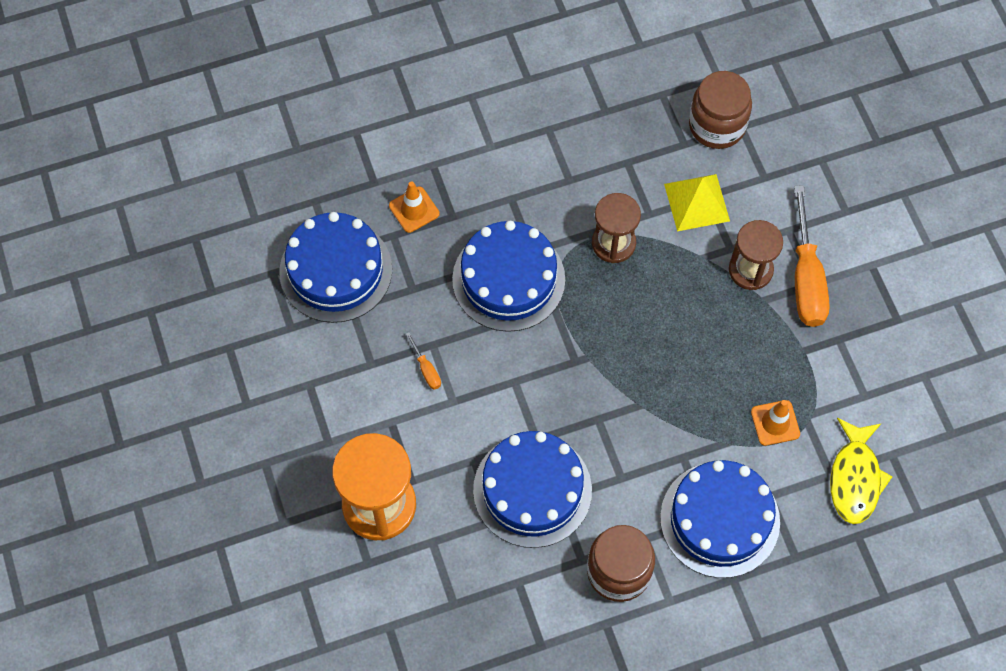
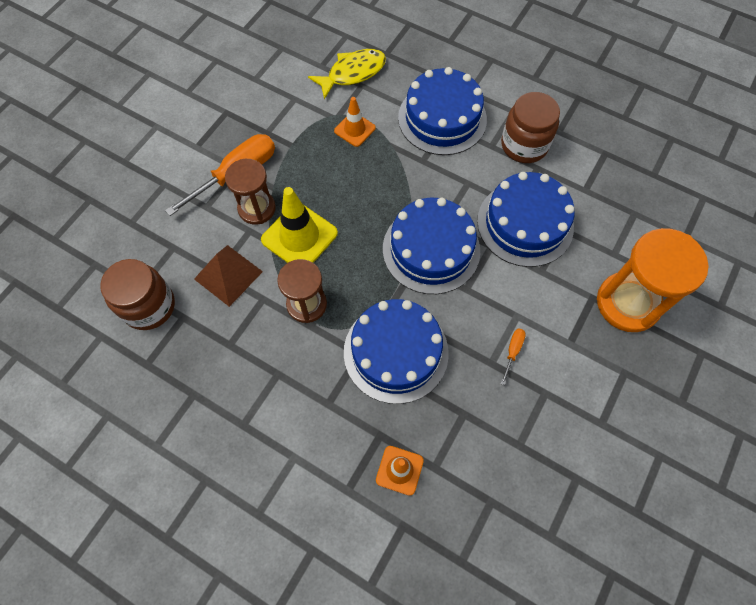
camera: 130 degrees left, 0 degrees up
blue cake [280,212,392,323] -> blue cake moved to [383,197,480,294]
yellow pyramid [664,174,730,231] -> brown pyramid [194,245,263,307]
none -> yellow traffic cone [261,187,338,263]

